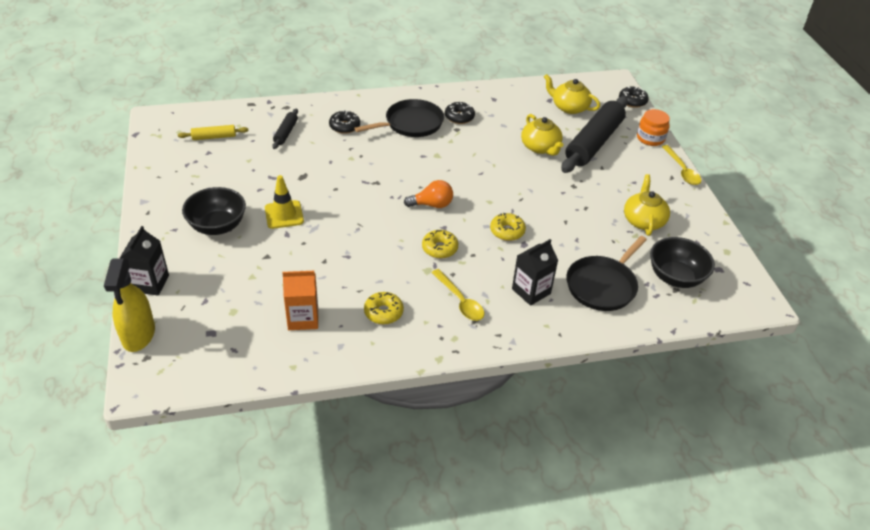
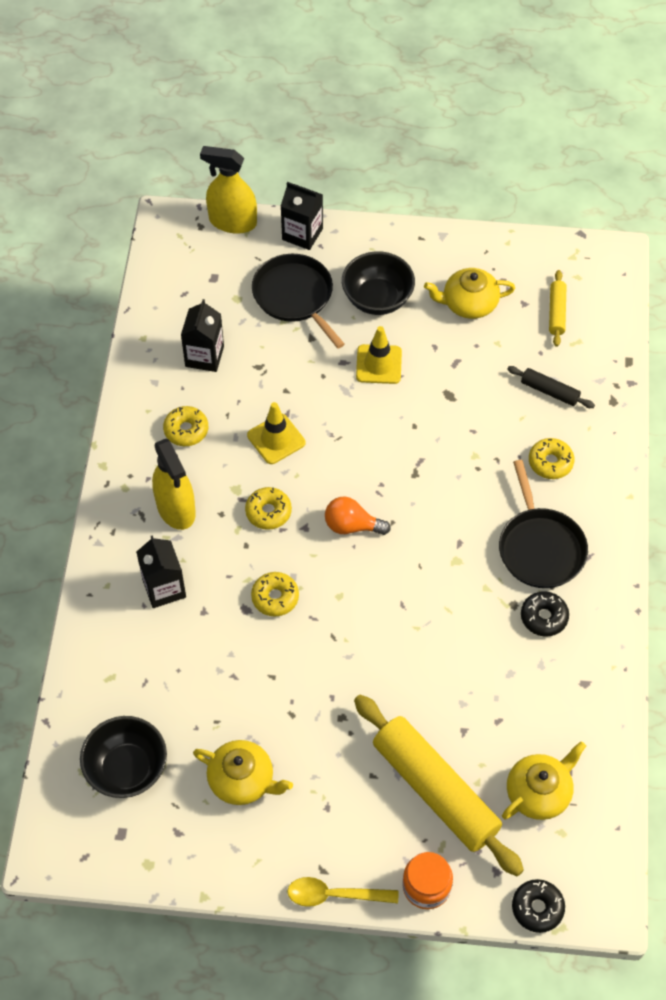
camera: 110 degrees right, 15 degrees up
orange carton [282,271,318,330] -> black carton [181,299,224,372]
black donut [329,110,360,134] -> yellow donut [529,438,574,479]
orange light bulb [404,180,453,208] -> orange light bulb turned 90 degrees clockwise [325,497,391,535]
yellow spoon [431,269,484,321] -> yellow spray bottle [152,438,196,530]
yellow teapot [521,114,563,156] -> yellow teapot moved to [424,268,515,319]
black rolling pin [561,96,628,173] -> yellow rolling pin [354,695,524,876]
black pan [566,236,647,311] -> black pan moved to [252,254,345,349]
none -> yellow traffic cone [247,402,305,464]

